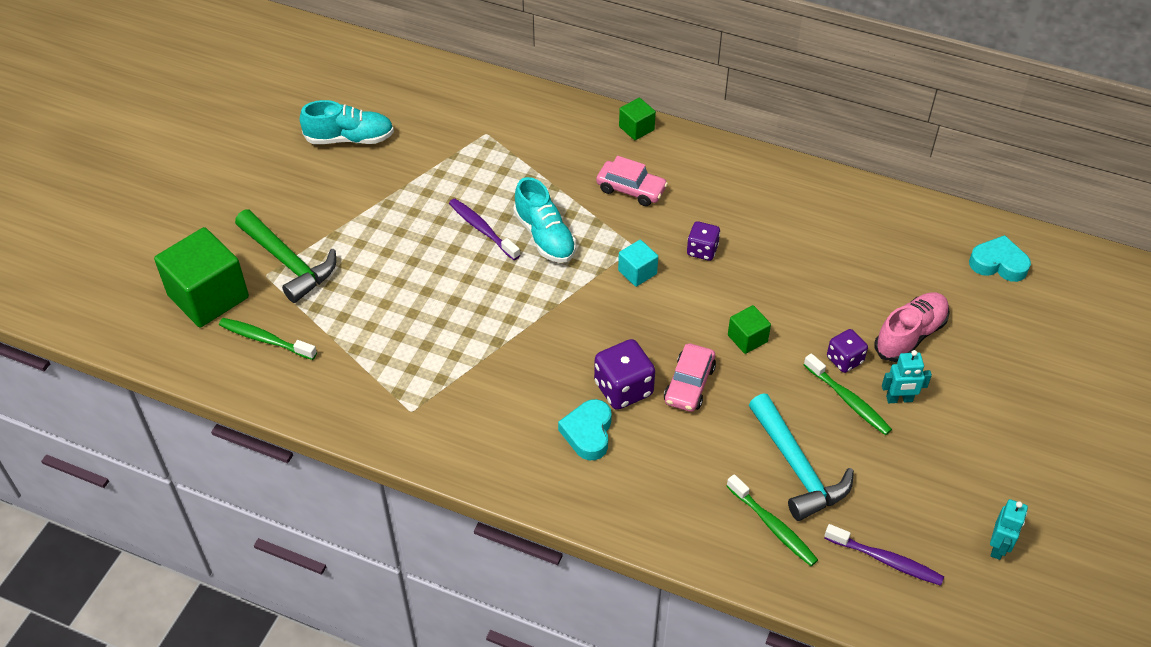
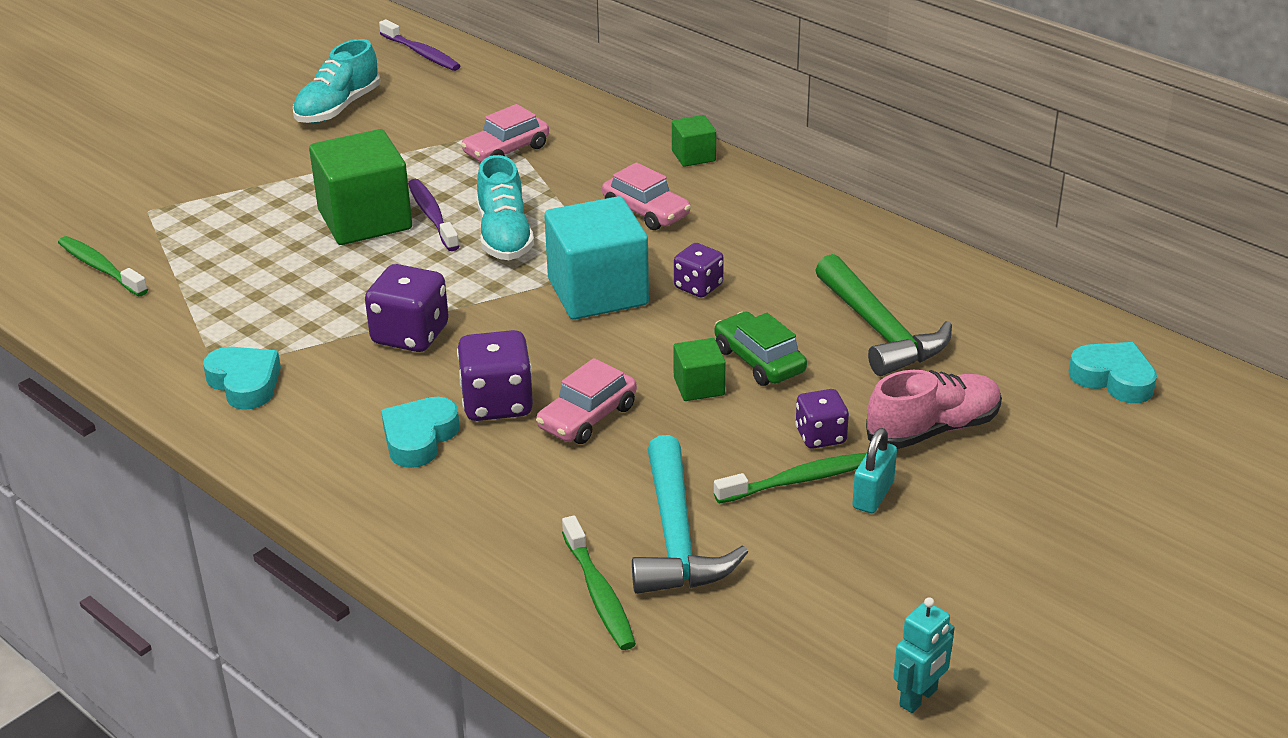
camera: 20 degrees right, 15 degrees down
green cube [154,227,249,327] -> green cube moved to [309,129,412,245]
green hammer [235,210,336,303] -> green hammer moved to [815,254,952,376]
turquoise shoe [300,100,394,144] -> turquoise shoe turned 105 degrees clockwise [293,39,380,123]
turquoise cube [618,240,658,287] -> turquoise cube [544,196,649,320], size x2.07
green toothbrush [804,353,892,435] -> green toothbrush turned 90 degrees counterclockwise [714,453,867,504]
purple toothbrush [825,524,944,586] -> purple toothbrush moved to [379,19,461,71]
turquoise robot [882,350,932,403] -> turquoise padlock [852,428,897,513]
none -> turquoise heart [203,347,281,410]
none -> purple dice [365,264,449,352]
none -> pink car [461,104,549,162]
none -> green car [715,311,807,386]

